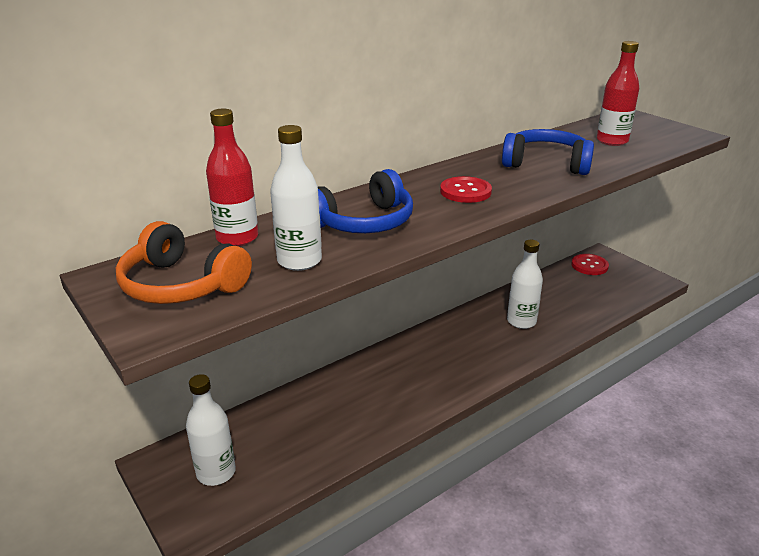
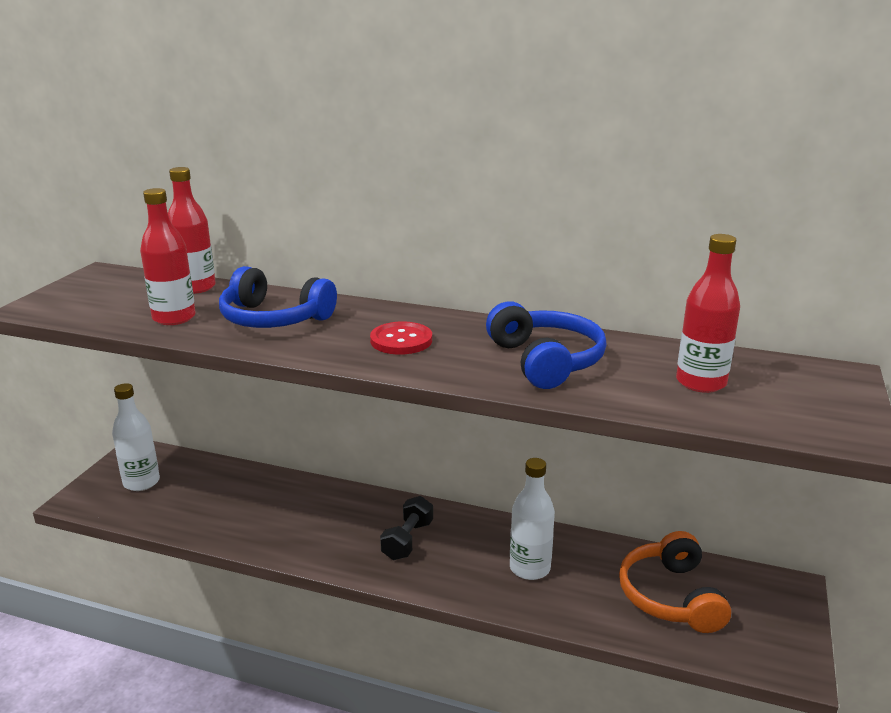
camera: 55 degrees right, 5 degrees down
orange headphones [116,221,252,304] -> orange headphones moved to [619,531,731,633]
white bottle [270,125,322,271] -> red bottle [140,188,196,325]
red button [572,254,609,275] -> none
none -> black dumbbell [380,496,433,560]

